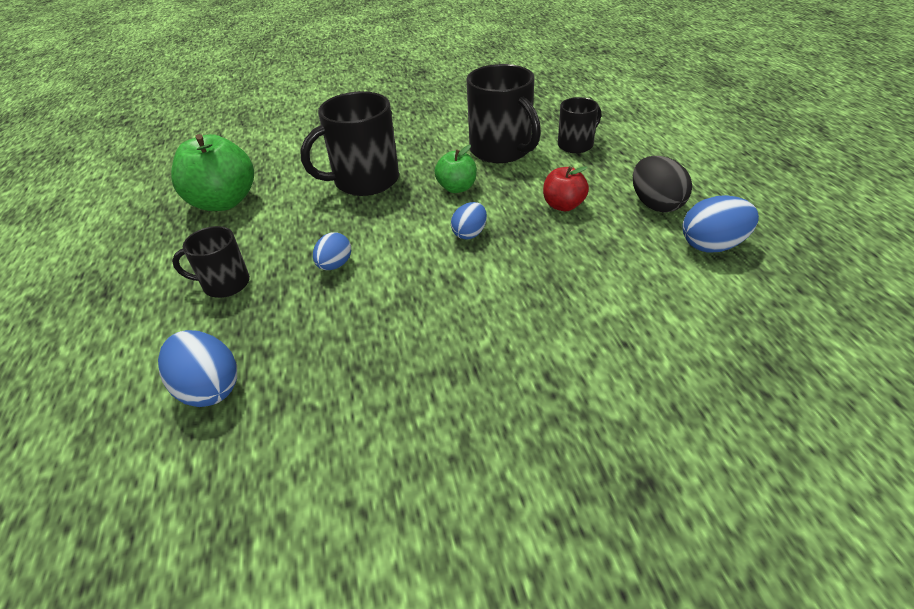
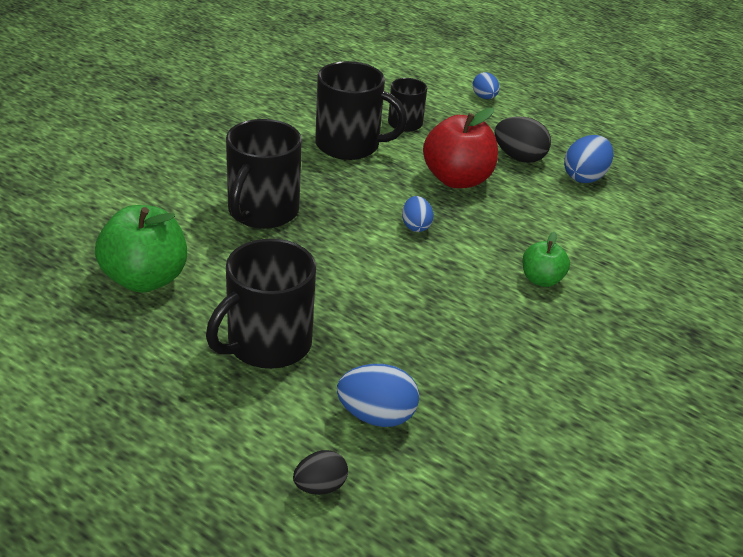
camera: 45 degrees left, 5 degrees down
black mug [172,226,250,298] -> black mug [206,239,316,369], size x1.74
blue egg [313,232,351,270] -> blue egg moved to [472,72,500,99]
green apple [435,145,477,193] -> green apple moved to [522,232,570,287]
red apple [543,166,589,211] -> red apple [423,108,498,188], size x1.80
none -> black egg [293,450,348,495]

